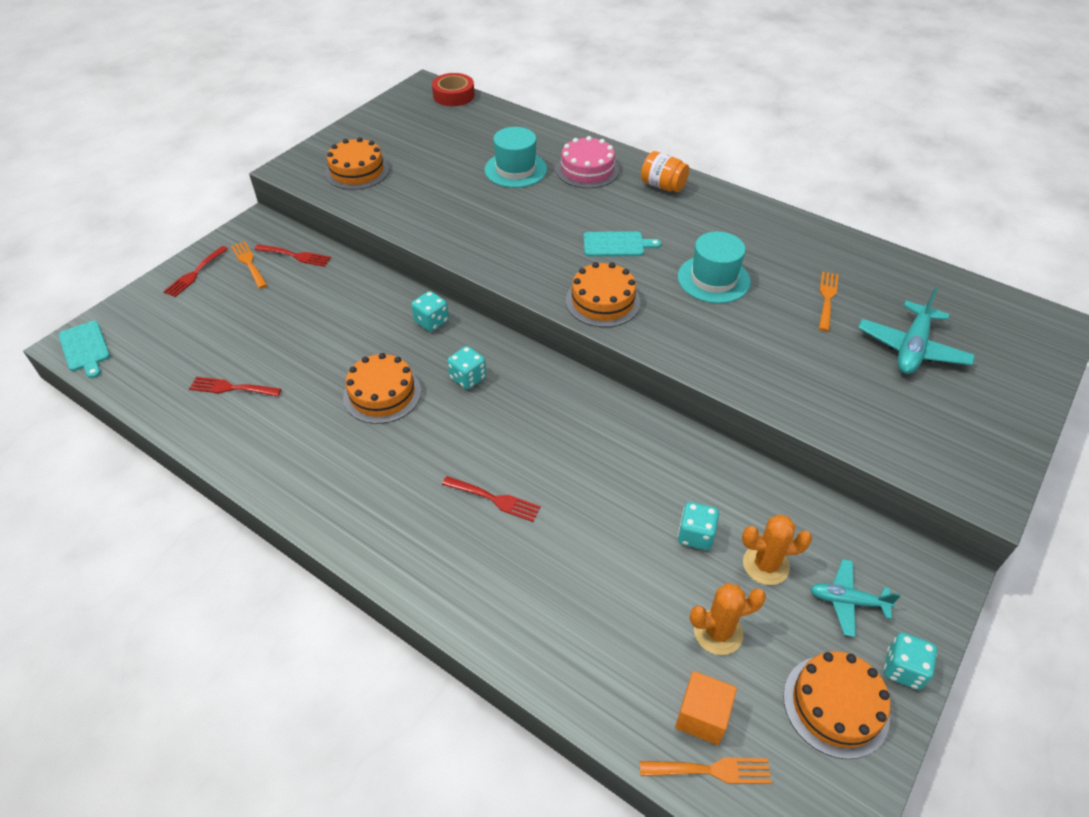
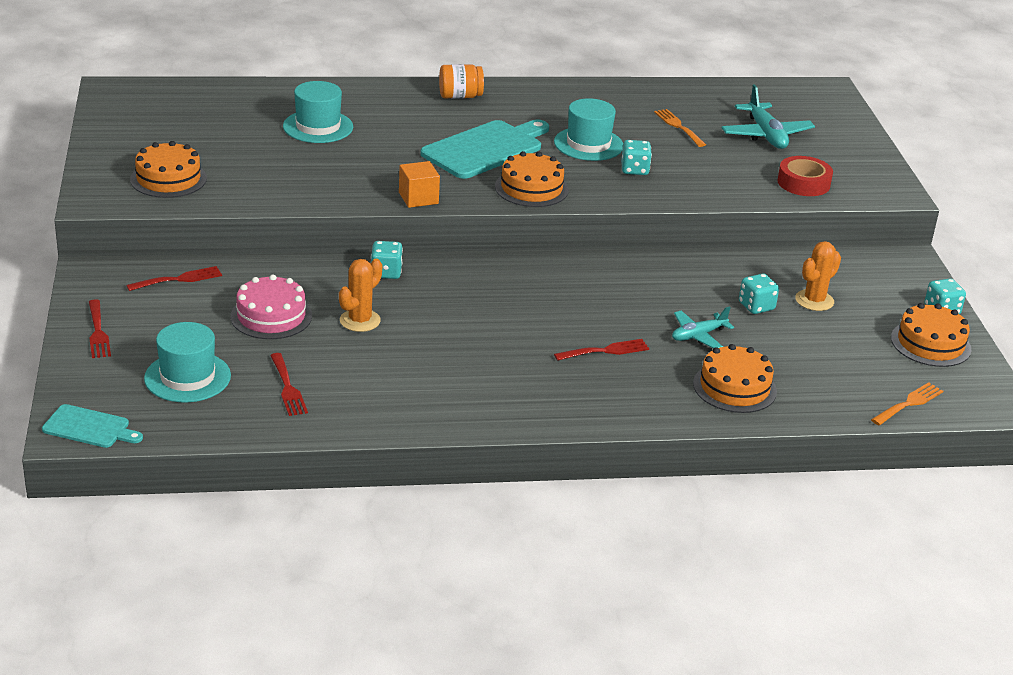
camera: 45 degrees left, 15 degrees down
red fork [189,377,281,397] -> red fork turned 75 degrees counterclockwise [270,353,308,416]
orange fork [231,241,267,289] -> none
orange cake [343,353,421,424] -> orange cake moved to [693,344,777,413]
red tape [432,73,475,106] -> red tape moved to [777,156,833,196]
turquoise dice [447,346,486,389] -> turquoise dice moved to [621,140,652,175]
pink cake [556,136,619,188] -> pink cake moved to [230,275,312,339]
turquoise cutting board [583,231,661,257] -> turquoise cutting board [421,120,549,179], size x1.85
orange cube [675,671,737,745] -> orange cube moved to [399,161,440,208]
orange cactus [690,583,766,655] -> orange cactus moved to [339,259,382,332]
turquoise plane [810,559,900,637] -> turquoise plane moved to [672,306,734,349]
none -> turquoise hat [144,322,231,402]

